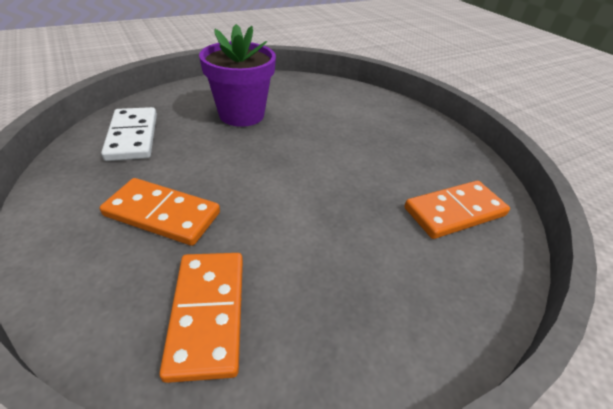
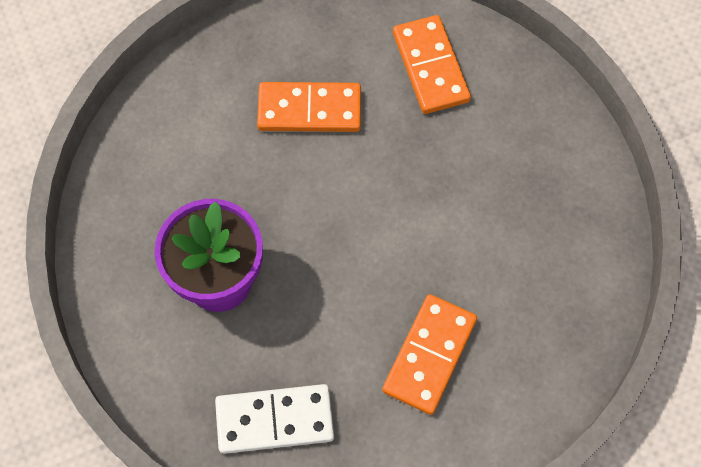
camera: 80 degrees left, 25 degrees up
orange domino [159,253,243,383] -> orange domino moved to [257,82,361,132]

